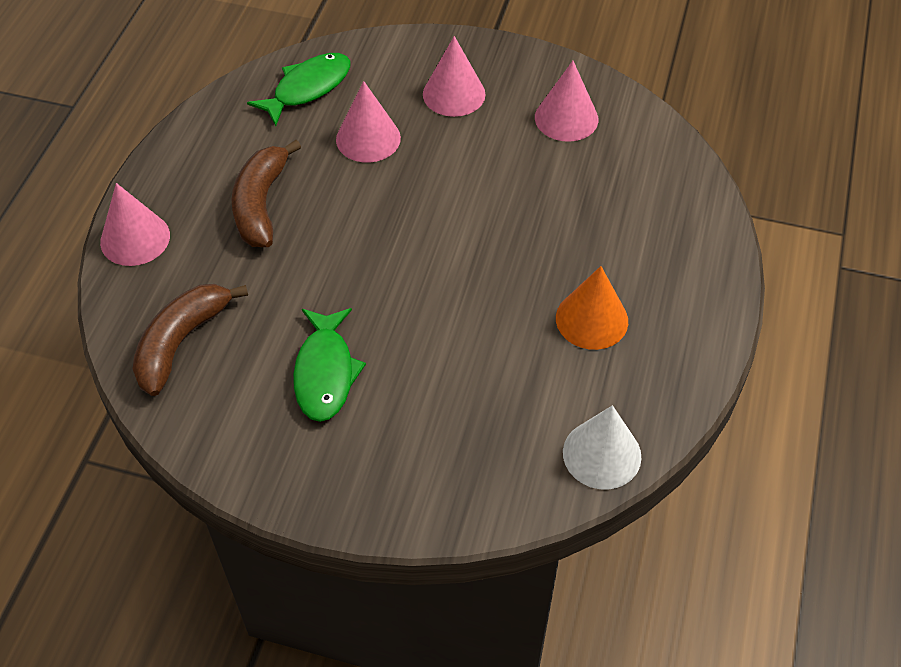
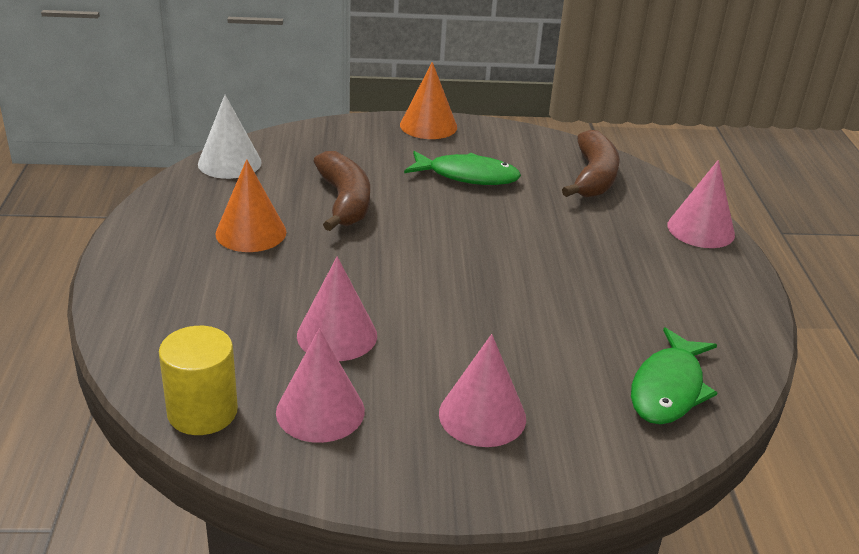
camera: 160 degrees right, 20 degrees down
brown banana [232,140,301,247] -> brown banana moved to [313,151,370,231]
green fish [293,308,366,422] -> green fish turned 120 degrees clockwise [404,151,521,185]
pink cone [336,81,401,163] -> pink cone moved to [297,257,377,361]
none -> yellow cylinder [159,326,238,435]
none -> orange cone [400,62,457,139]

